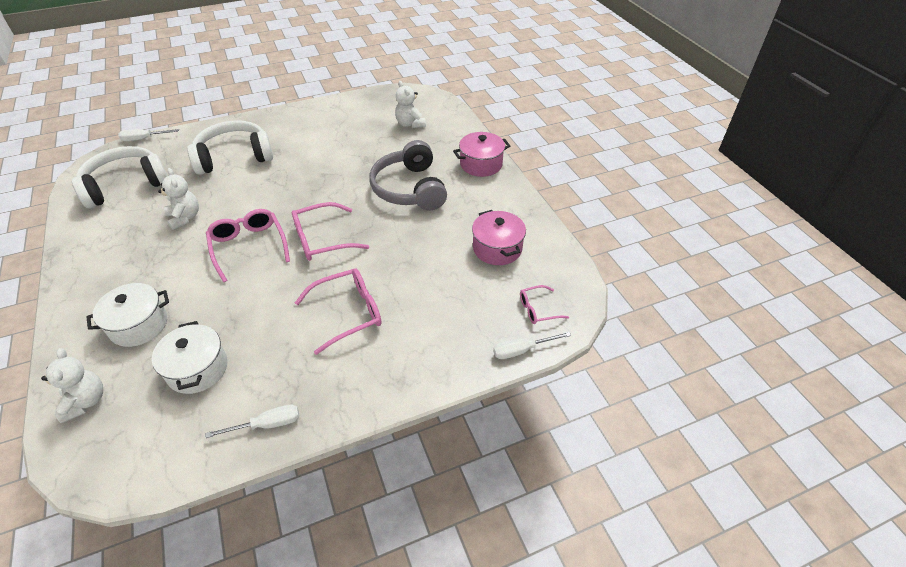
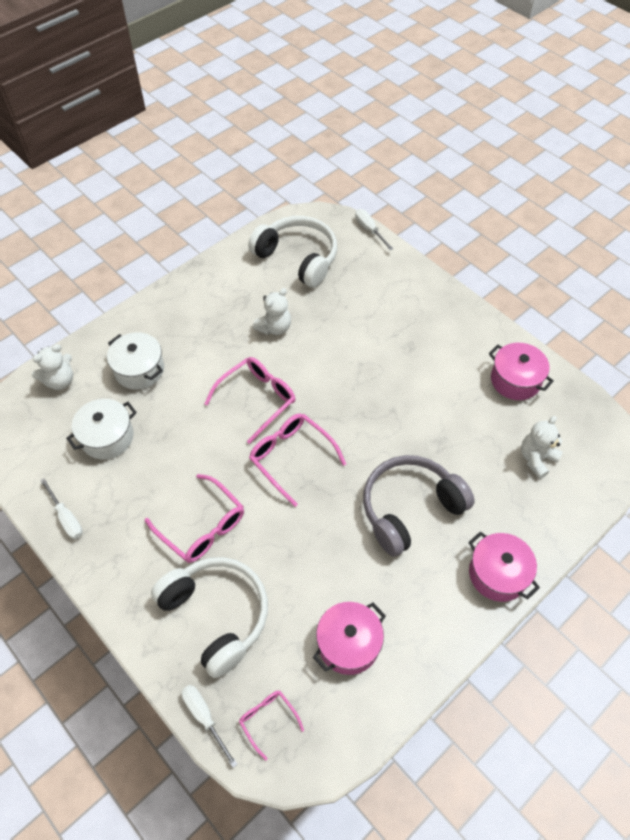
camera: 70 degrees right, 10 degrees up
white headphones [187,120,273,175] -> white headphones moved to [151,557,268,678]
none -> pink pot [489,343,554,400]

